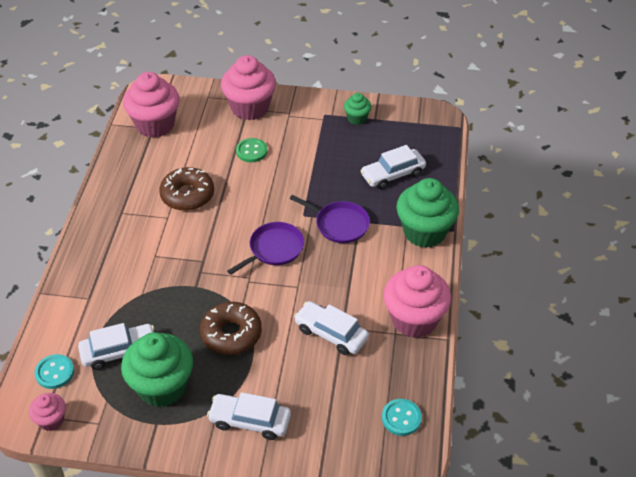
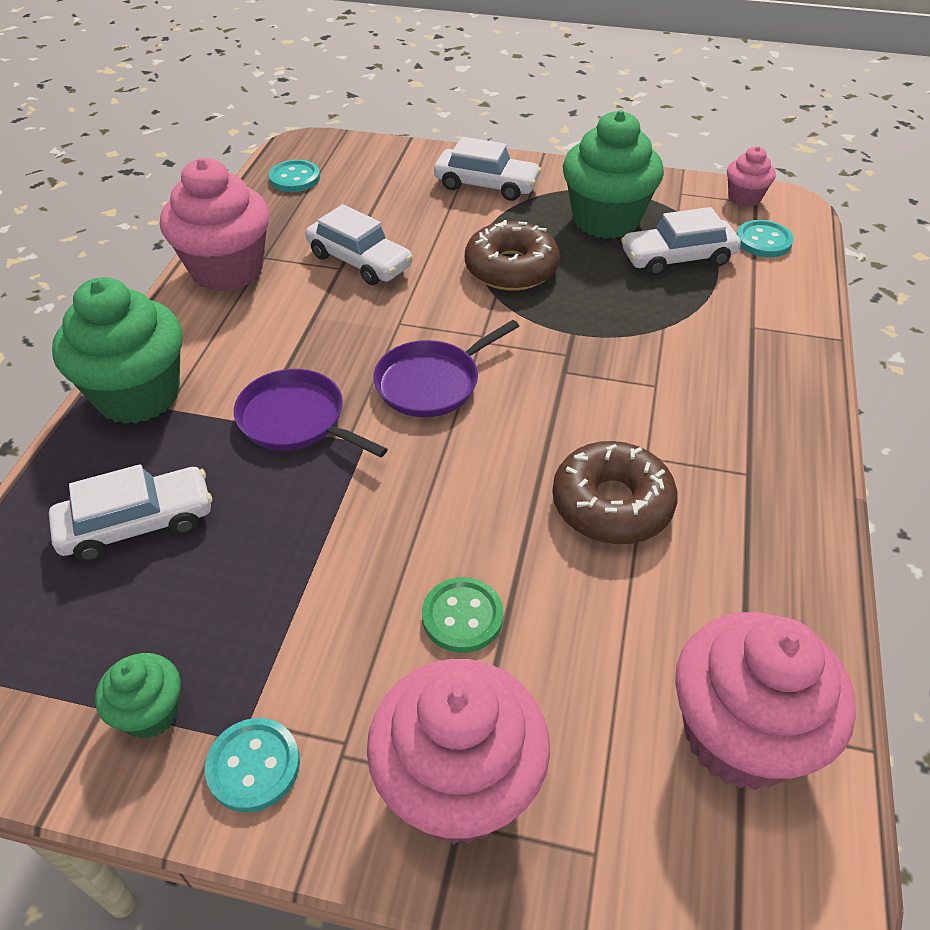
camera: 175 degrees left, 0 degrees up
none -> turquoise button [205,718,300,812]

